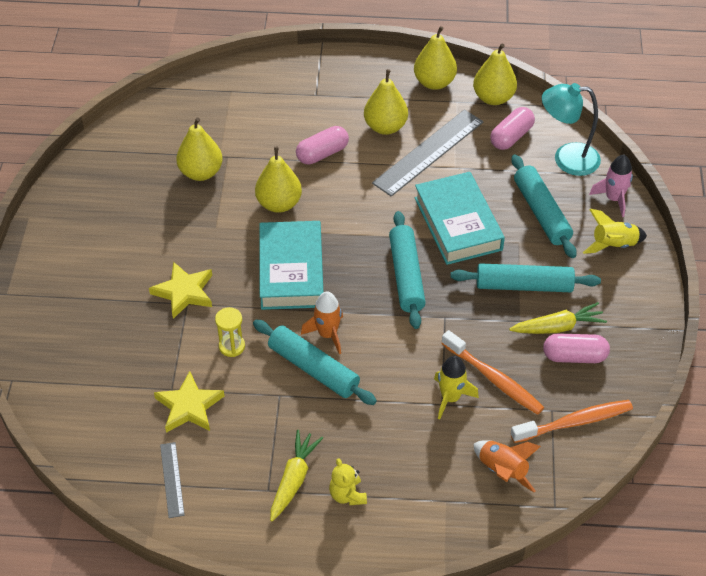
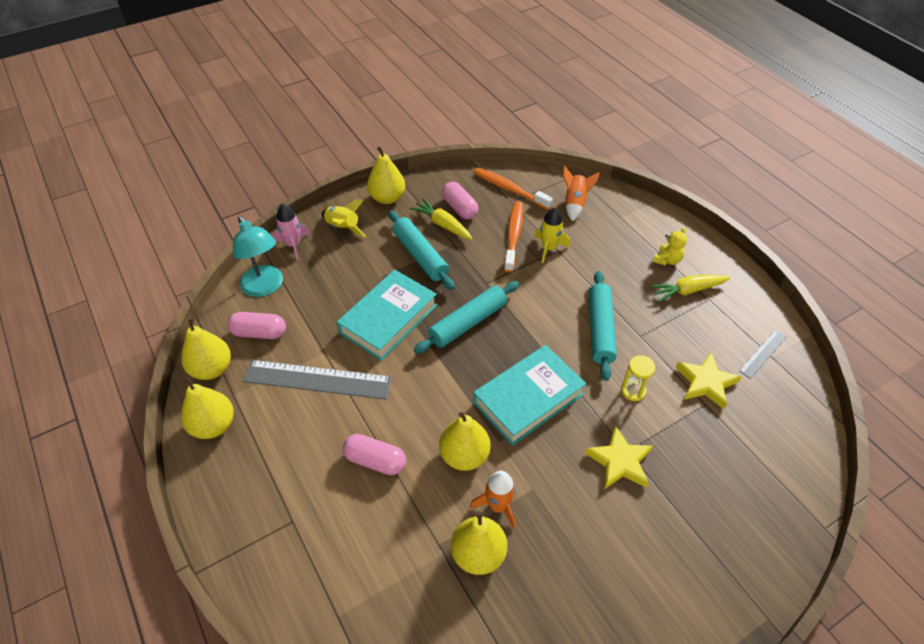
camera: 125 degrees left, 0 degrees up
orange rocket [301,291,343,354] -> orange rocket moved to [470,471,516,530]
yellow pear [364,69,408,135] -> yellow pear moved to [367,146,405,204]
turquoise rolling pin [511,154,577,258] -> none

